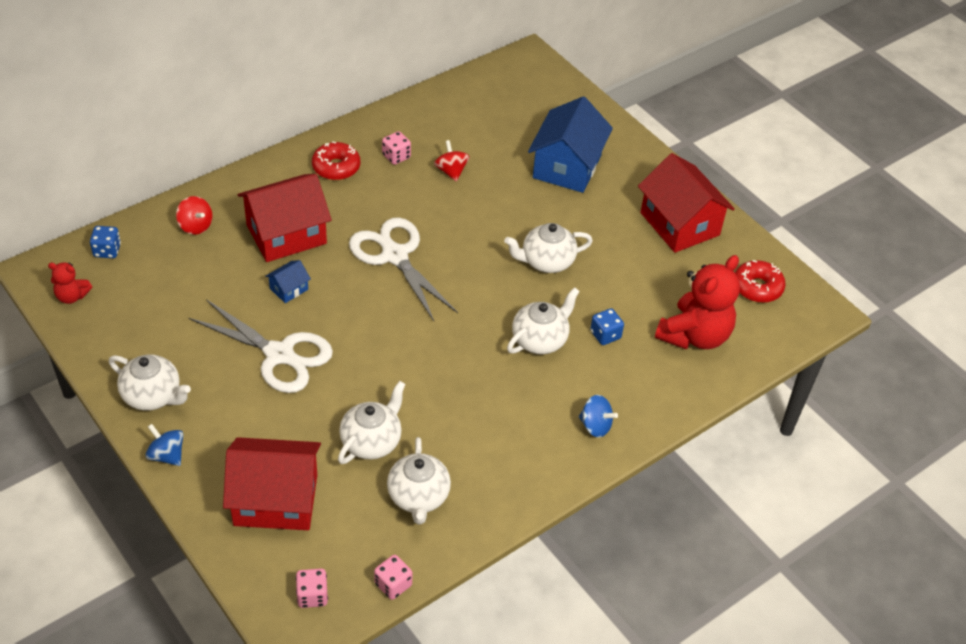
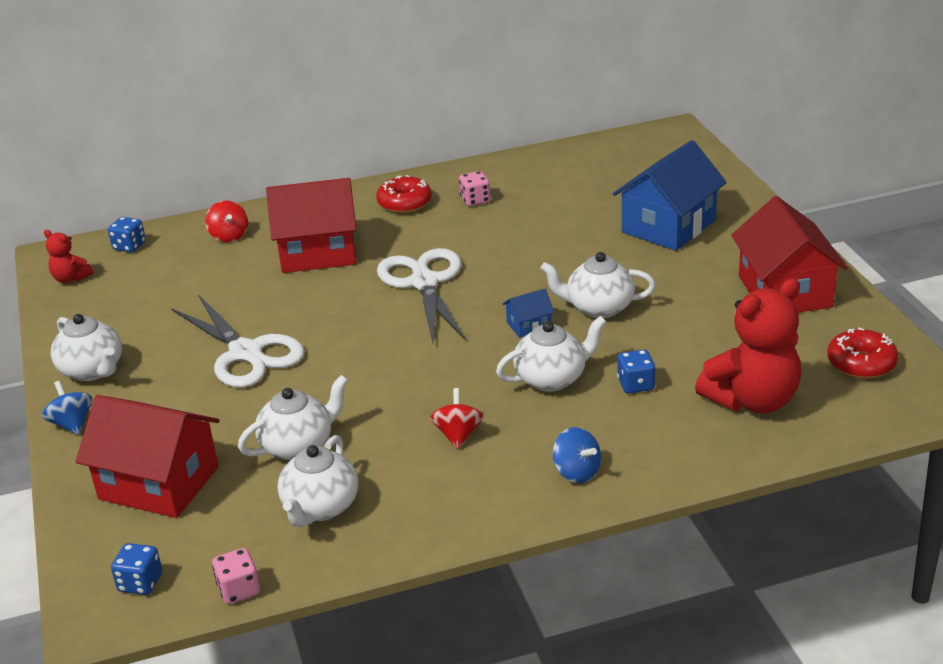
camera: 25 degrees right, 15 degrees down
blue house [265,260,311,303] -> blue house moved to [503,289,555,338]
pink dice [296,568,328,608] -> blue dice [111,543,162,595]
red spinning top [434,140,470,182] -> red spinning top moved to [430,388,484,449]

